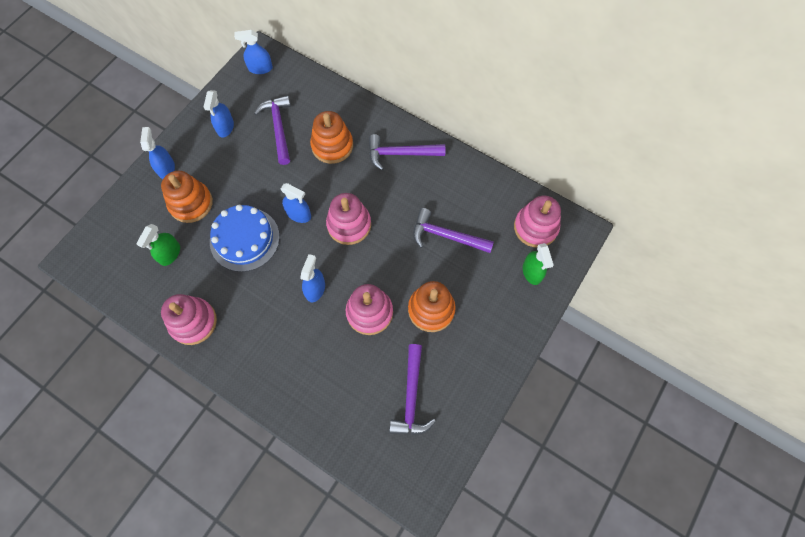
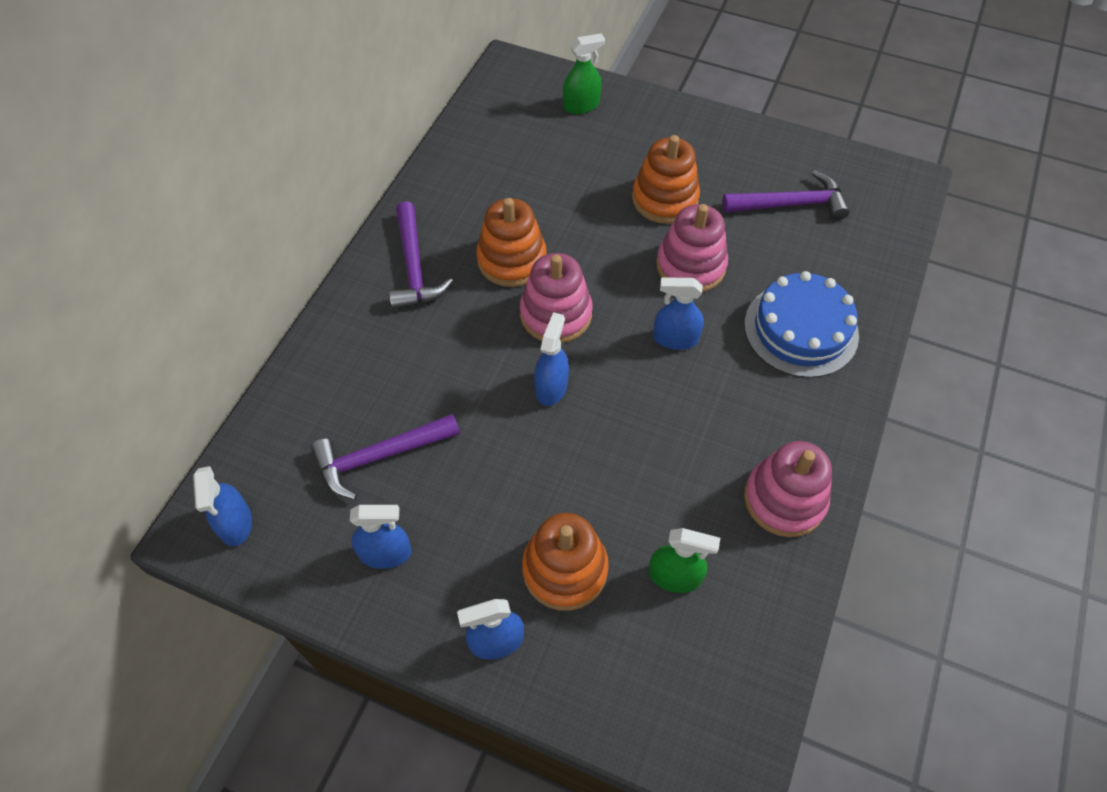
camera: 100 degrees left, 10 degrees down
blue cake [210,205,280,272] -> blue cake moved to [744,271,859,378]
orange stacking toy [310,111,353,164] -> orange stacking toy moved to [476,198,547,287]
purple hammer [413,208,494,253] -> none
pink stacking toy [514,196,561,247] -> none

